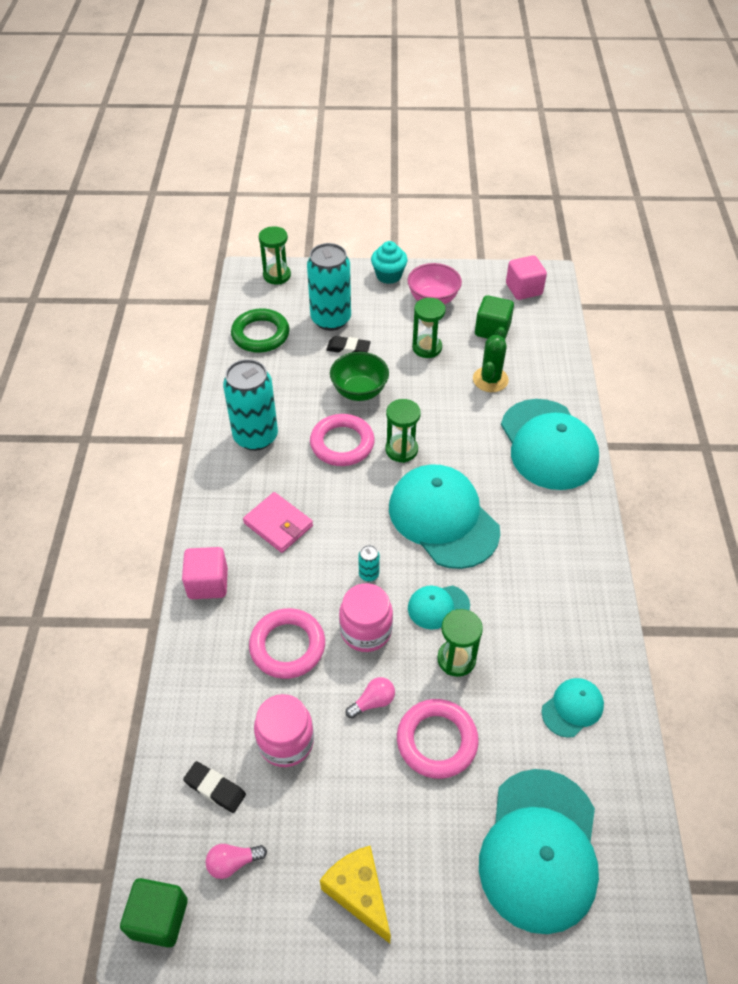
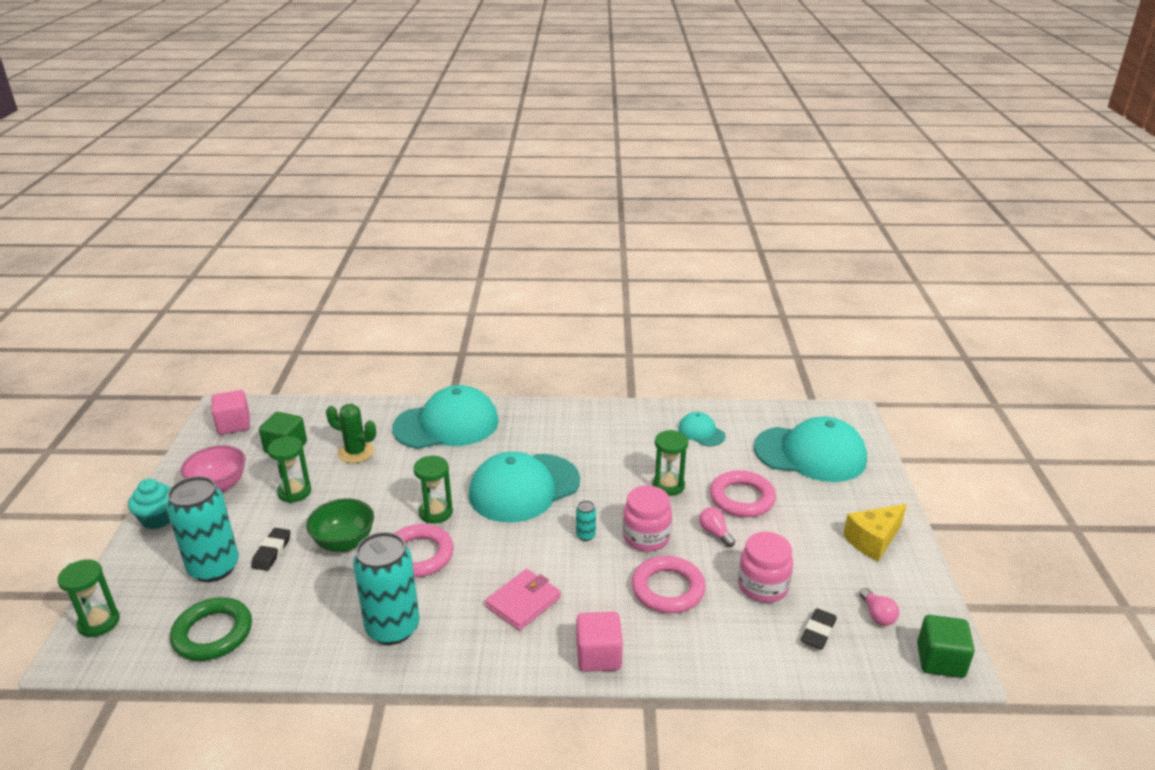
camera: 90 degrees left, 20 degrees down
turquoise cap [408,585,470,630] -> none

